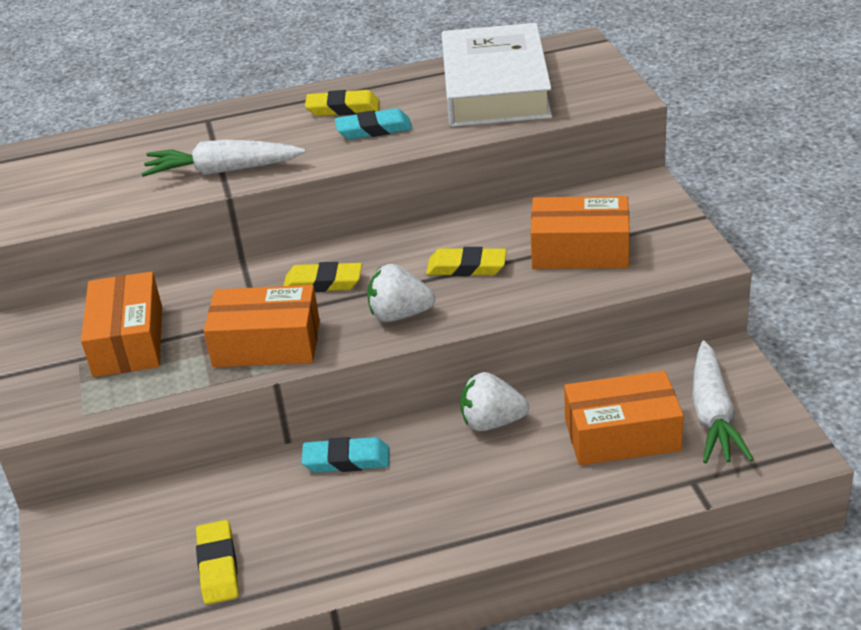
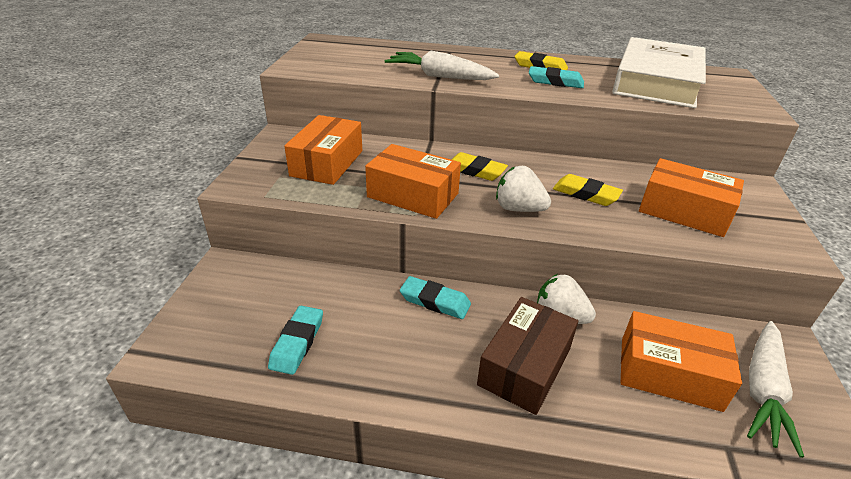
camera: 20 degrees right, 0 degrees up
yellow eraser [196,520,239,604] -> turquoise eraser [268,306,323,375]
none -> brown box [477,297,578,415]

